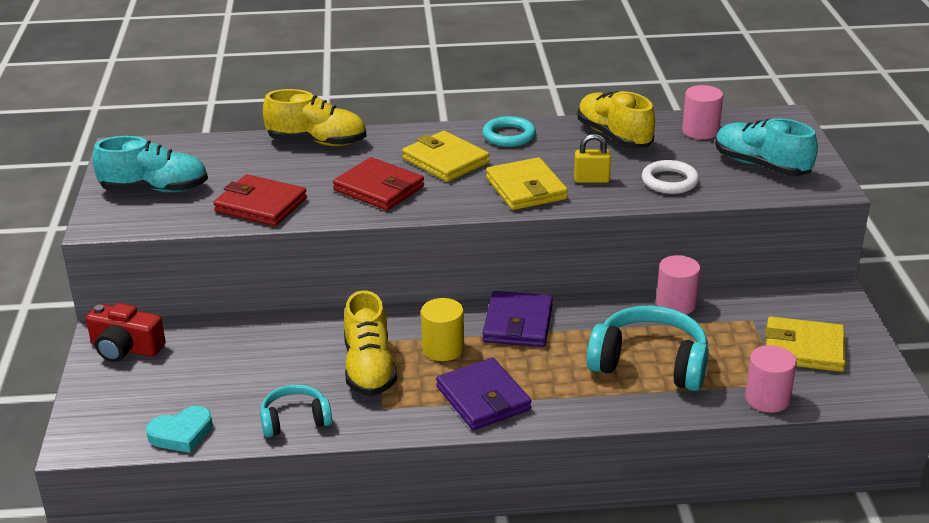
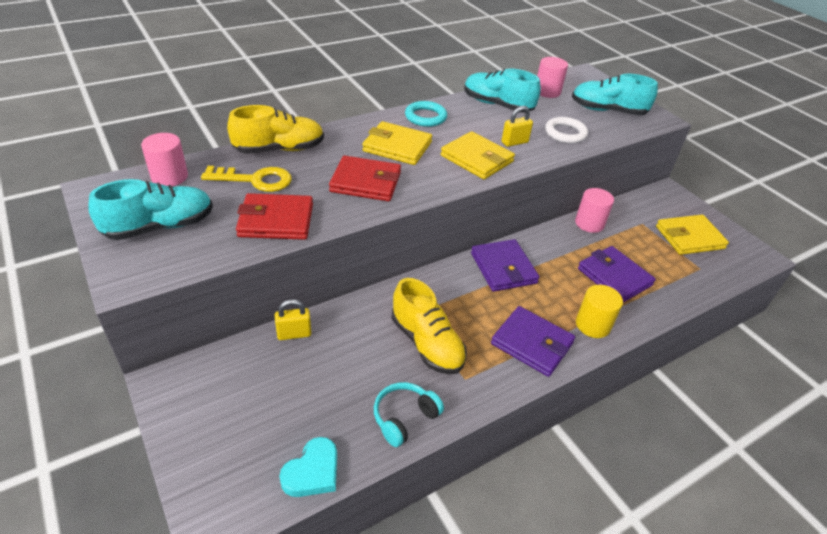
camera: 30 degrees left, 10 degrees up
red camera [86,303,166,362] -> none
yellow cylinder [421,298,464,361] -> yellow cylinder moved to [576,285,623,338]
yellow shoe [578,91,655,148] -> turquoise shoe [464,68,541,112]
turquoise headphones [587,305,709,391] -> purple wallet [578,246,656,303]
pink cylinder [745,345,797,413] -> pink cylinder moved to [141,133,188,186]
none -> yellow key [201,166,292,192]
none -> yellow padlock [275,299,312,340]

